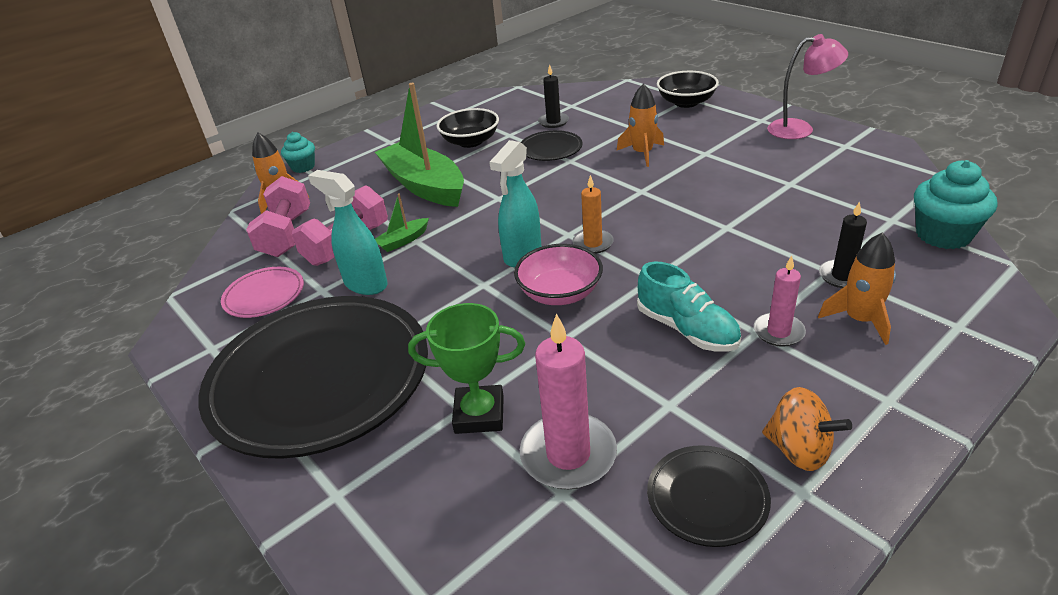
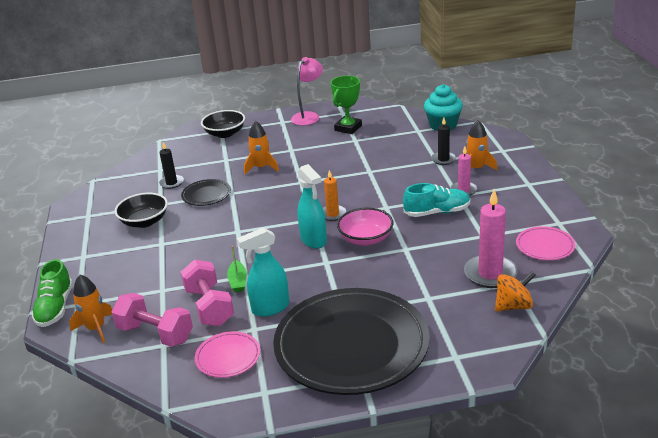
camera: 60 degrees left, 5 degrees down
turquoise cupcake [281,132,315,173] -> green shoe [31,259,73,327]
green boat [375,83,464,207] -> none
green trophy [408,303,525,434] -> green trophy moved to [331,76,362,134]
black plate [647,445,771,547] -> pink plate [516,226,575,260]
orange spinning top [762,387,852,471] -> orange spinning top moved to [495,271,536,311]

